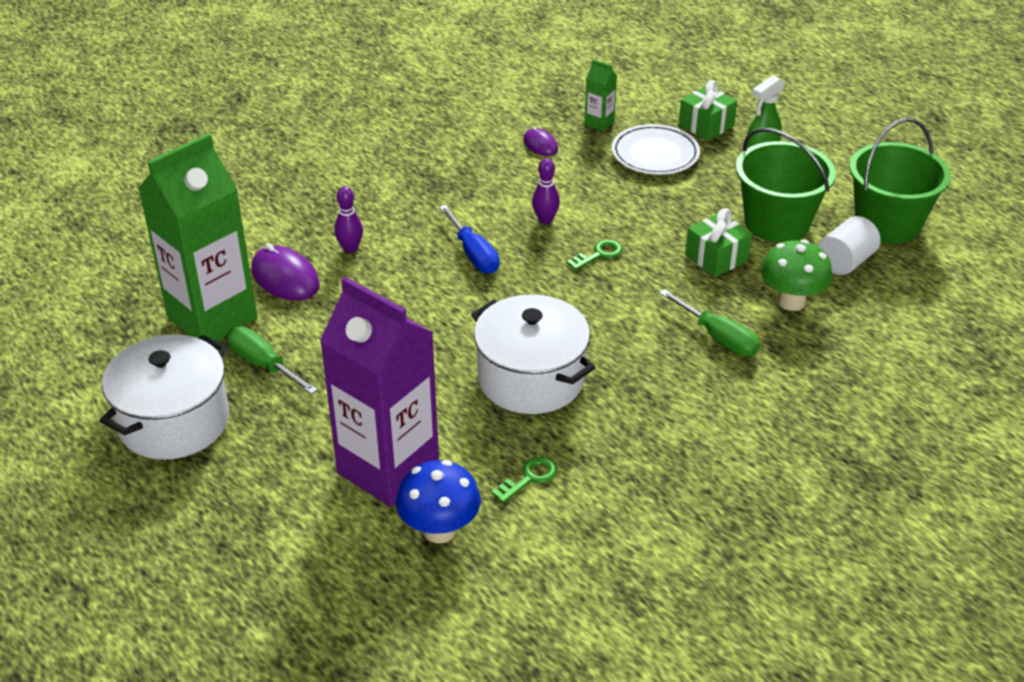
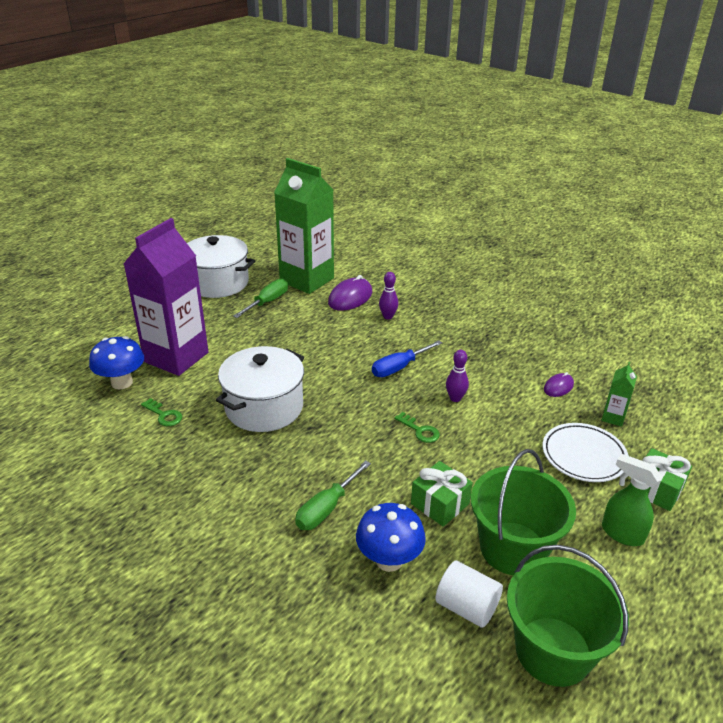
camera: 80 degrees right, 5 degrees down
green mushroom [761,239,832,311] -> blue mushroom [356,503,426,572]

